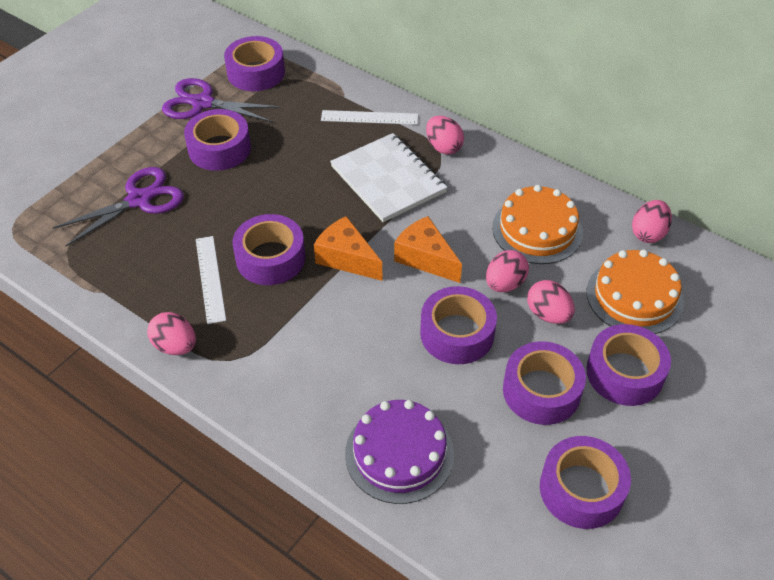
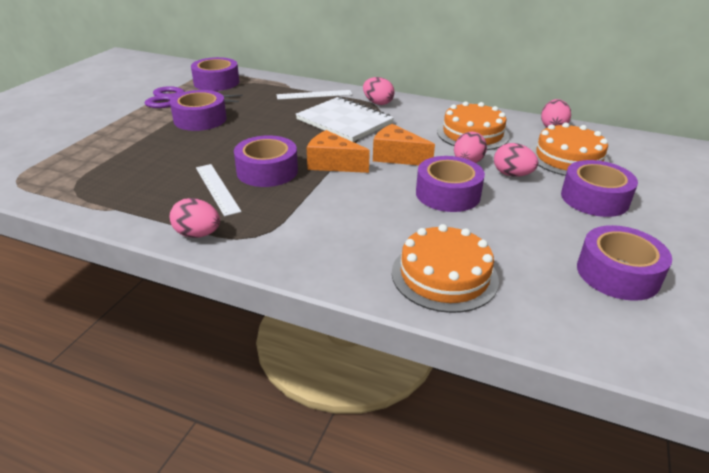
camera: 15 degrees left, 15 degrees down
purple scissors [53,167,184,246] -> none
purple cake [345,400,454,504] -> orange cake [392,224,499,313]
purple tape [503,341,586,425] -> none

